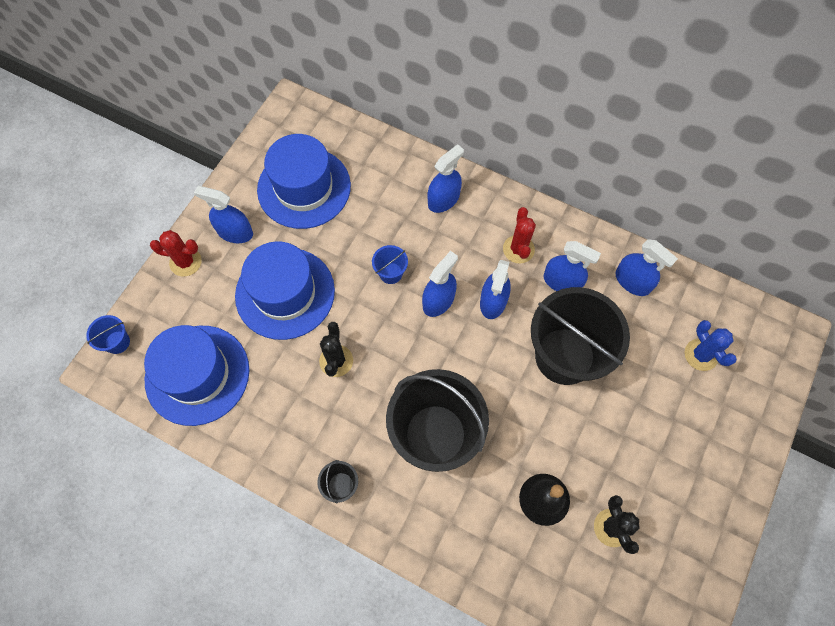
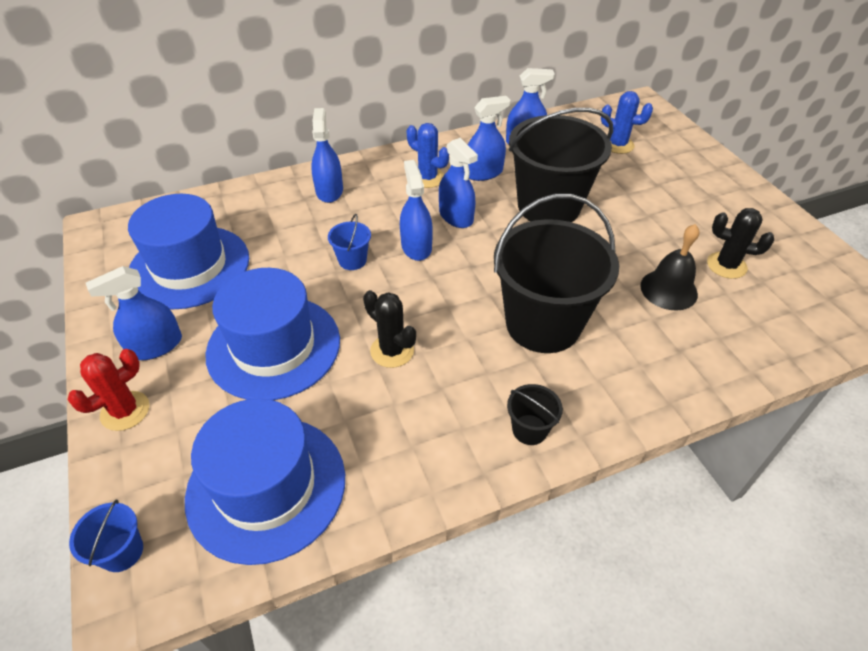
camera: 50 degrees left, 20 degrees down
red cactus [503,207,536,263] -> blue cactus [407,123,449,188]

